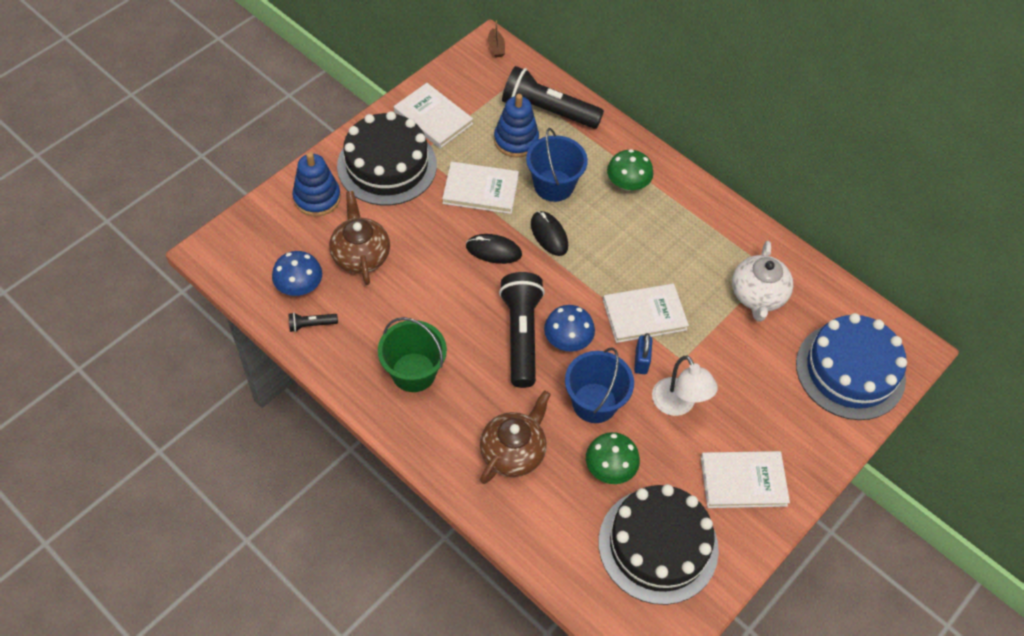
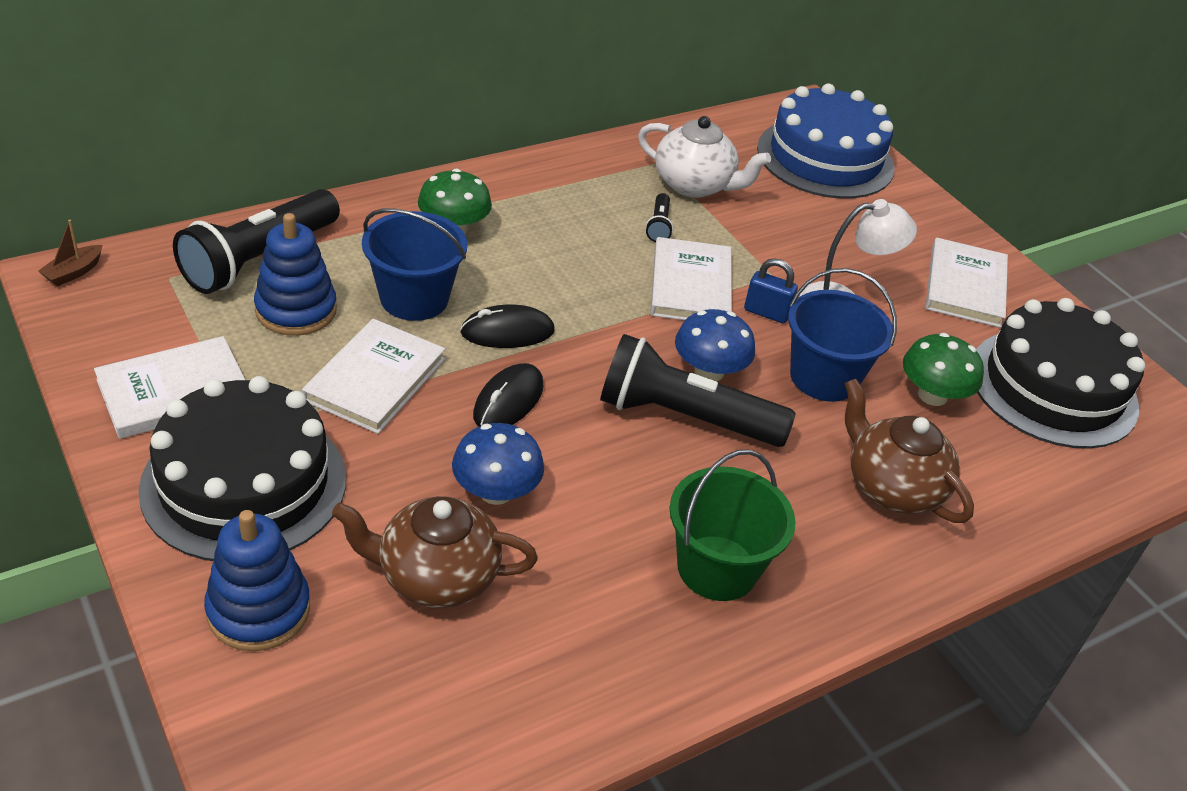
camera: 75 degrees left, 15 degrees down
blue mushroom [272,251,322,296] -> blue mushroom moved to [452,423,544,505]
black flashlight [288,312,338,332] -> black flashlight moved to [645,193,673,242]
brown boat [488,20,505,58] -> brown boat turned 120 degrees clockwise [38,220,102,286]

